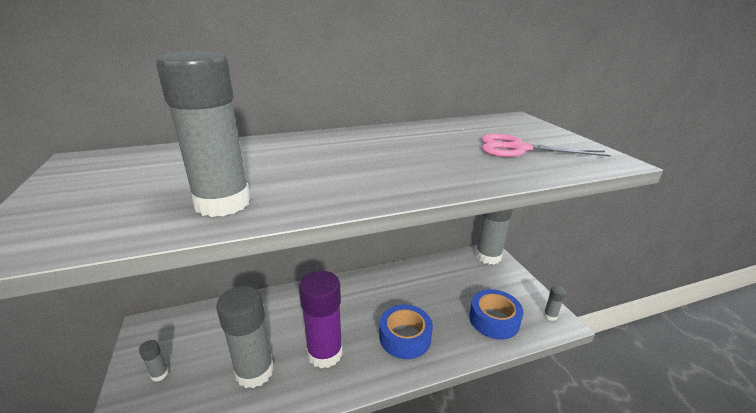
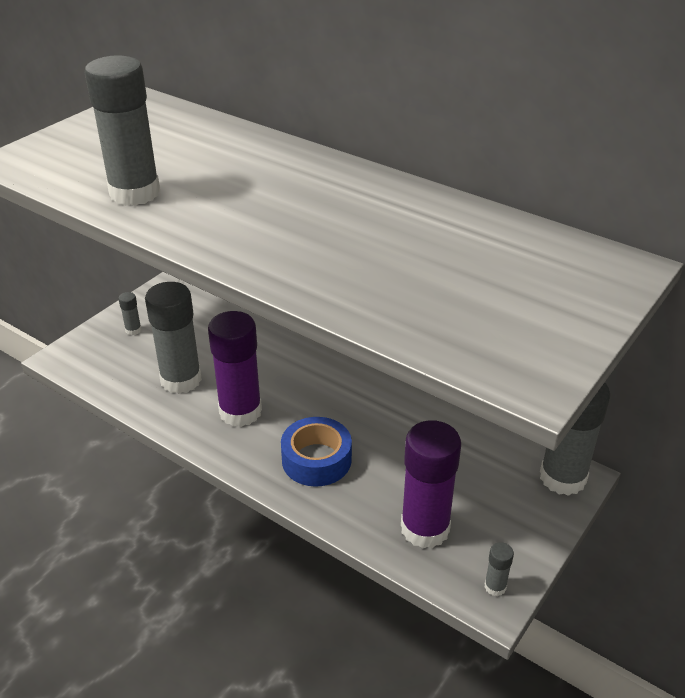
camera: 55 degrees right, 10 degrees up
blue tape [469,289,524,340] -> purple glue stick [401,420,461,548]
pink scissors [481,134,611,157] -> none

